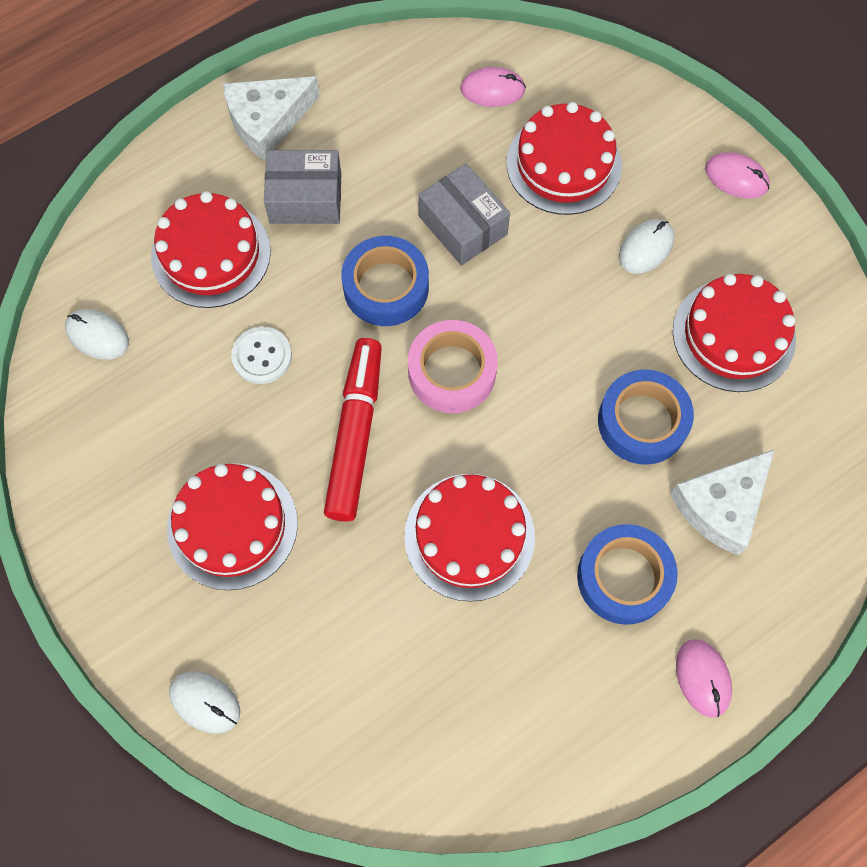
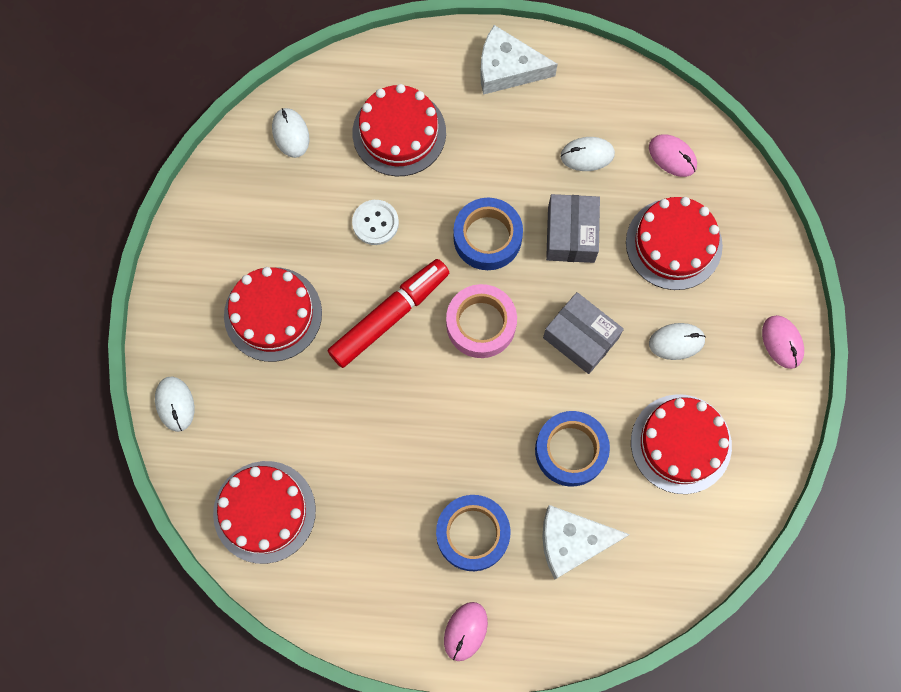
camera: 40 degrees right, 5 degrees up
grey box [264,150,341,224] -> grey box moved to [543,292,624,374]
red cake [404,474,535,602] -> red cake moved to [213,461,316,564]
none -> white mouse [561,137,615,171]

